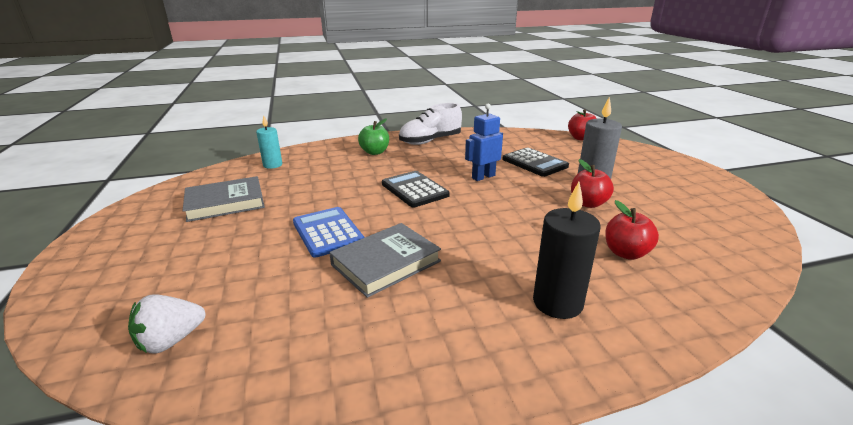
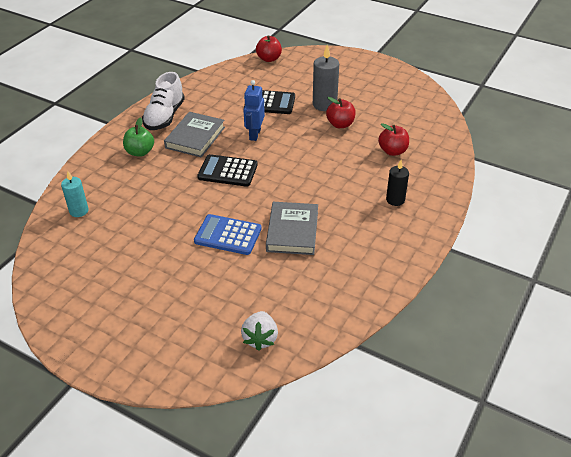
camera: 45 degrees left, 15 degrees up
grey book [182,176,265,222] -> grey book moved to [164,112,225,157]
black candle [533,182,601,319] -> black candle [386,160,409,206], size x0.65

